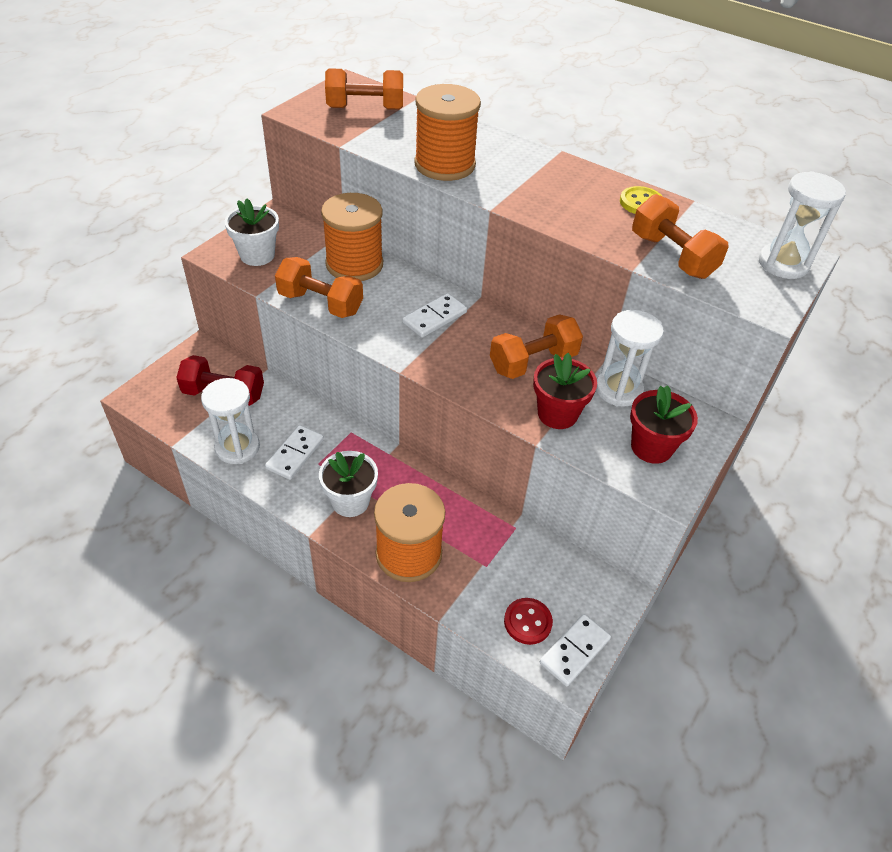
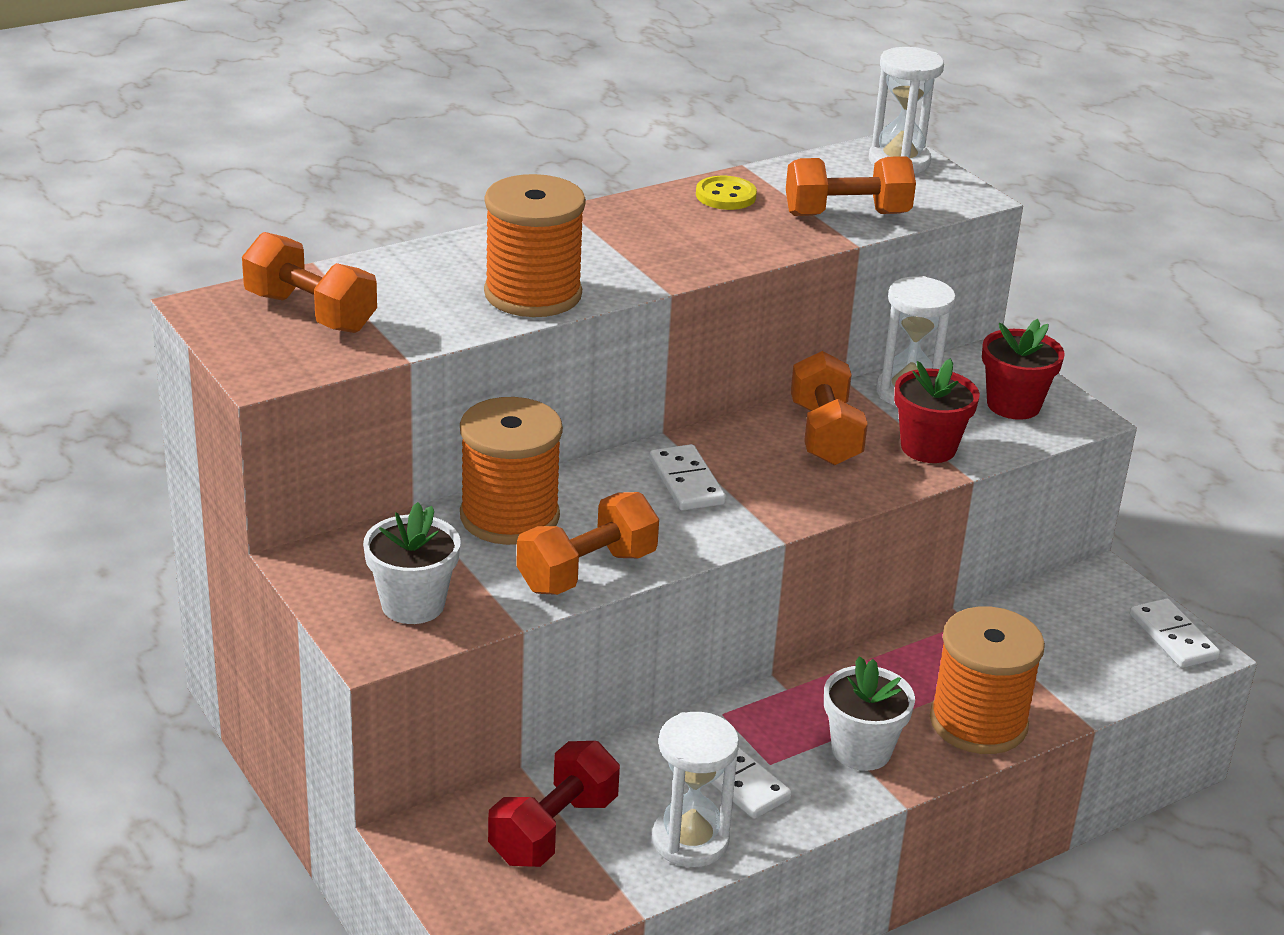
camera: 65 degrees left, 15 degrees down
orange dumbbell [325,68,403,110] -> orange dumbbell turned 75 degrees counterclockwise [242,232,377,333]
red button [504,598,553,645] -> none

